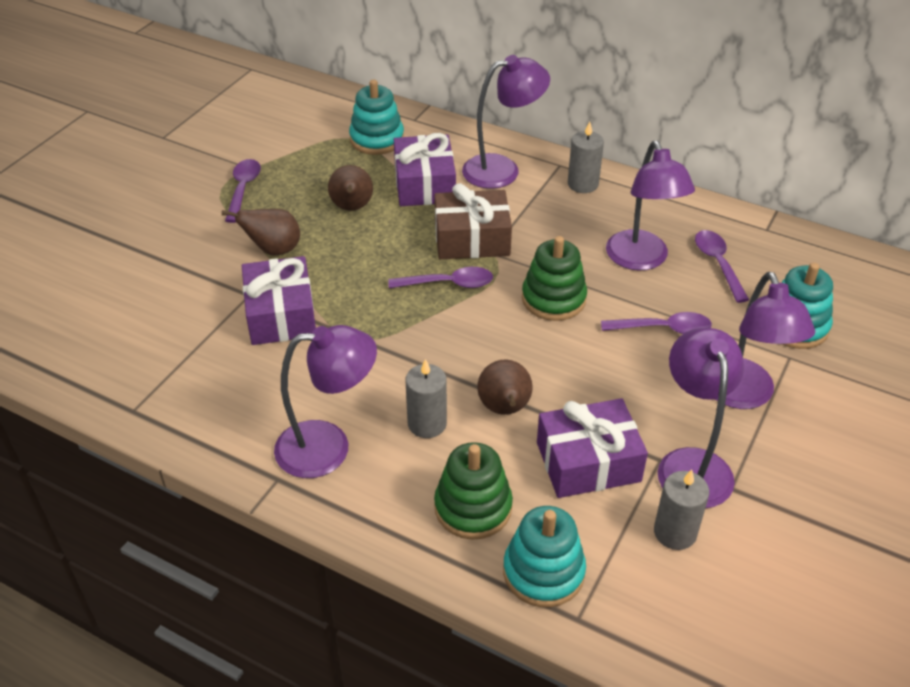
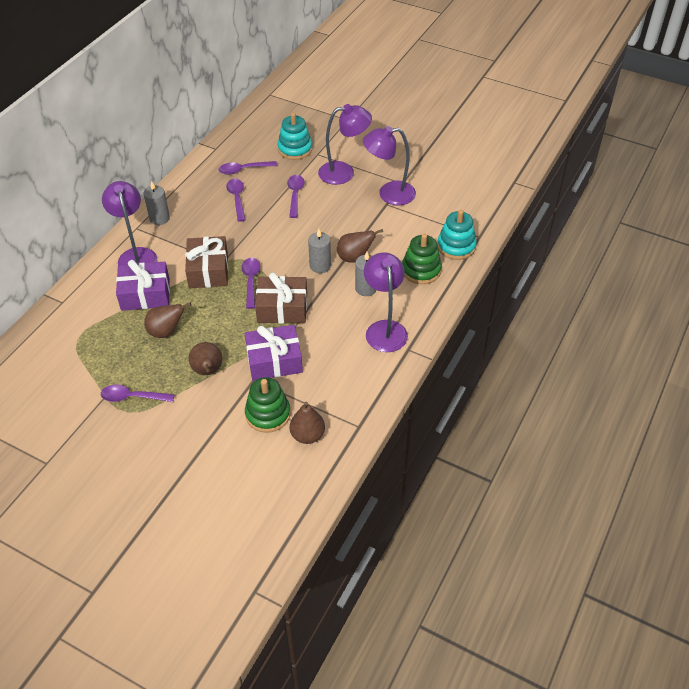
camera: 90 degrees left, 5 degrees up
turquoise stacking toy [349,79,404,155] -> none
green stacking toy [522,236,587,321] -> green stacking toy moved to [245,377,291,433]
purple gift [537,398,648,498] -> none
purple lamp [606,140,695,271] -> purple spoon [226,179,246,222]
grey candle [654,469,709,550] -> grey candle moved to [308,229,331,273]
none -> brown gift [255,272,307,323]
none -> brown pear [290,402,325,444]

